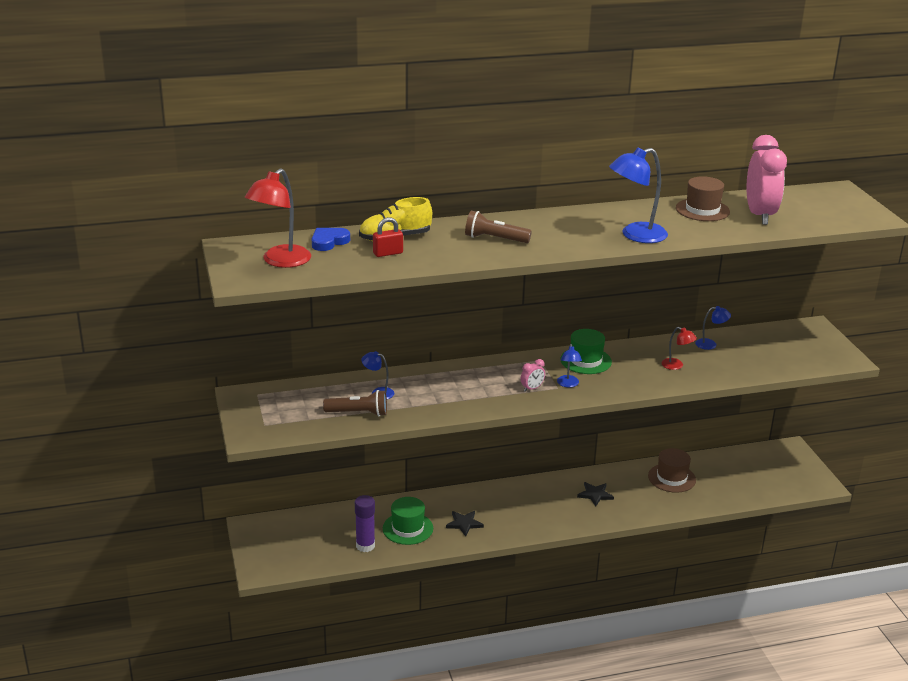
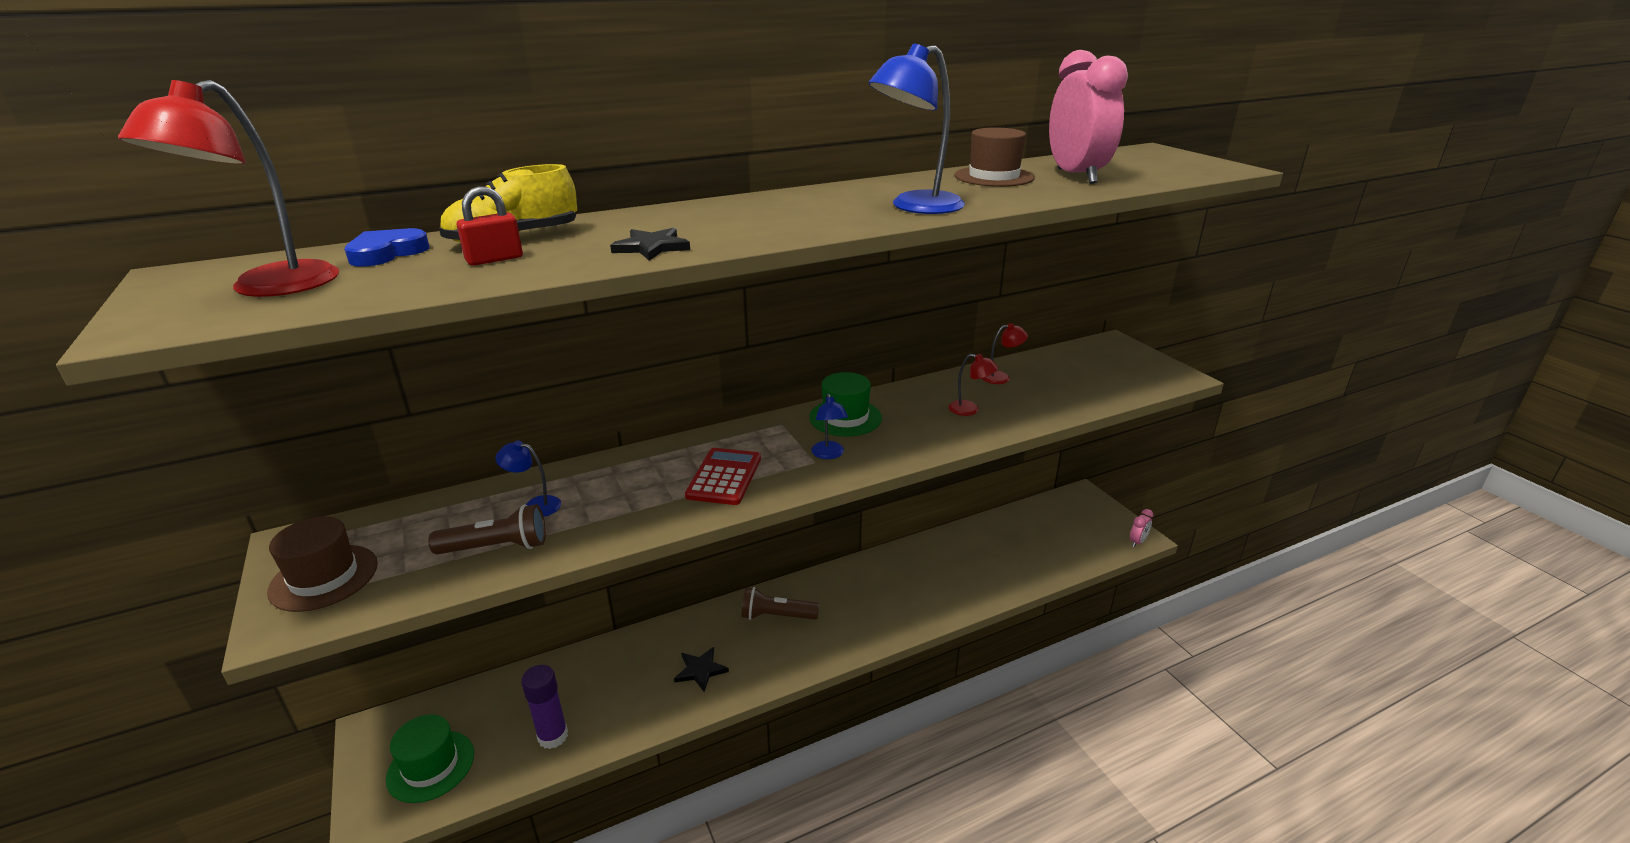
camera: 10 degrees left, 0 degrees up
green hat [383,497,433,545] -> green hat moved to [386,715,474,803]
brown flashlight [465,211,532,243] -> brown flashlight moved to [741,587,819,620]
pink clock [520,359,545,392] -> pink clock moved to [1130,509,1153,547]
black star [577,482,614,507] -> black star moved to [610,228,690,261]
brown hat [648,448,696,493] -> brown hat moved to [267,516,378,612]
blue lamp [695,306,731,350] -> red lamp [982,323,1028,384]
none -> red calculator [685,448,761,505]

